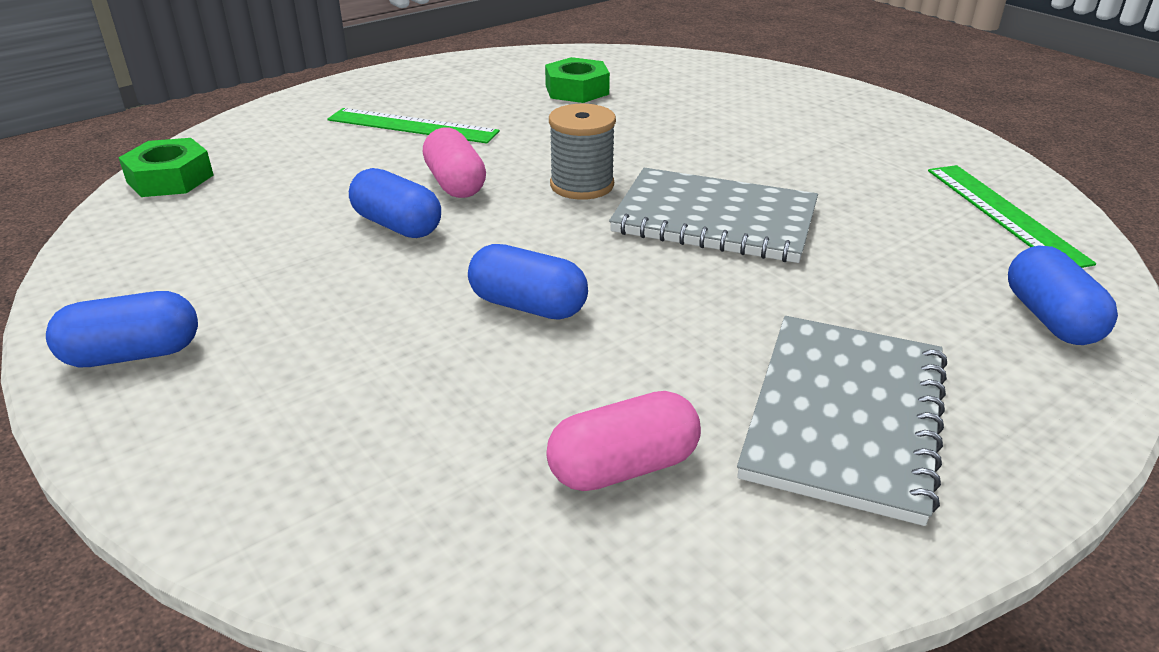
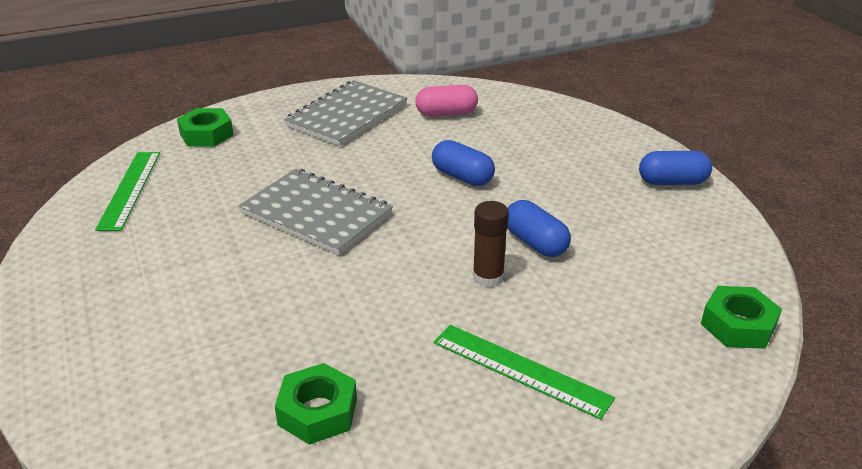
camera: 165 degrees left, 0 degrees up
pink capsule [423,128,486,198] -> brown glue stick [473,201,509,288]
grey spool [549,104,616,200] -> none
blue capsule [1008,245,1118,345] -> green nut [177,108,234,147]

